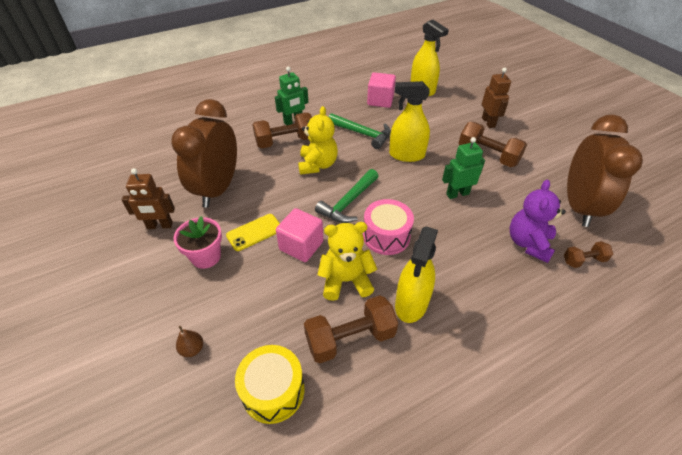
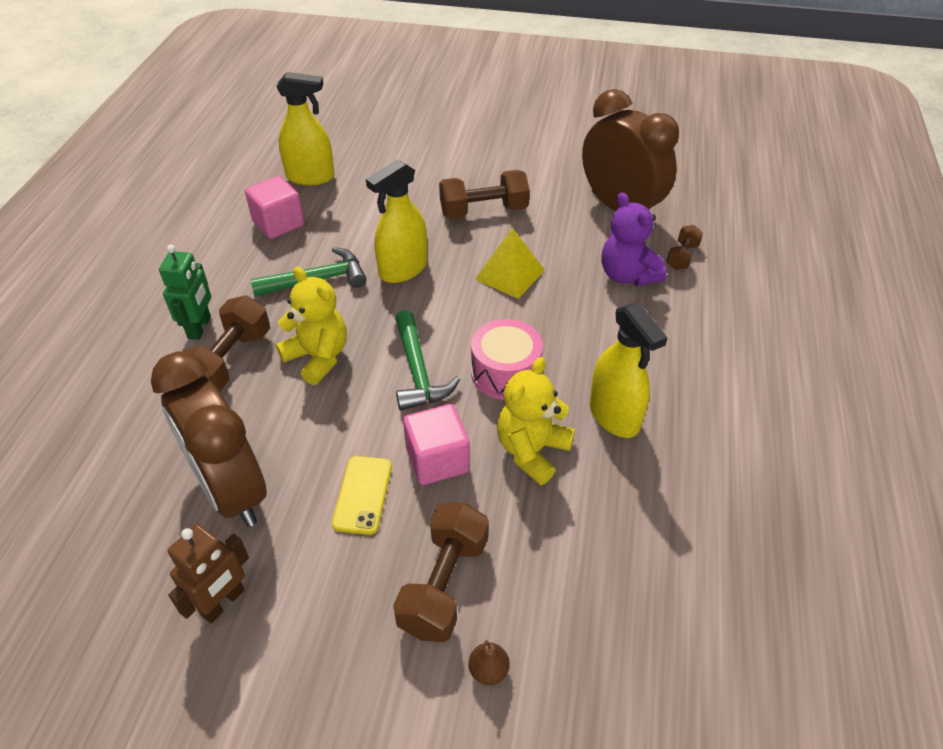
camera: 50 degrees left, 0 degrees up
pink flower pot [173,216,222,269] -> none
yellow drum [235,345,305,424] -> none
brown dumbbell [304,295,398,363] -> brown dumbbell moved to [393,502,489,642]
green robot [442,137,485,199] -> yellow pyramid [475,228,545,299]
brown robot [482,68,511,128] -> none

